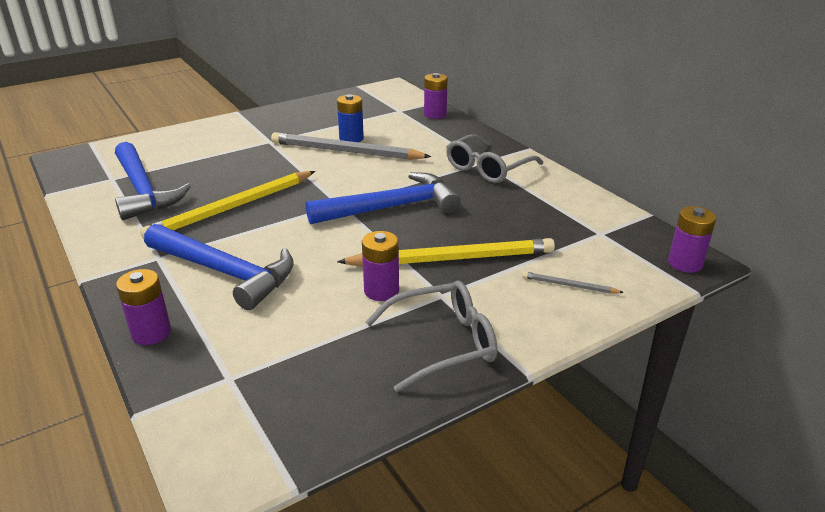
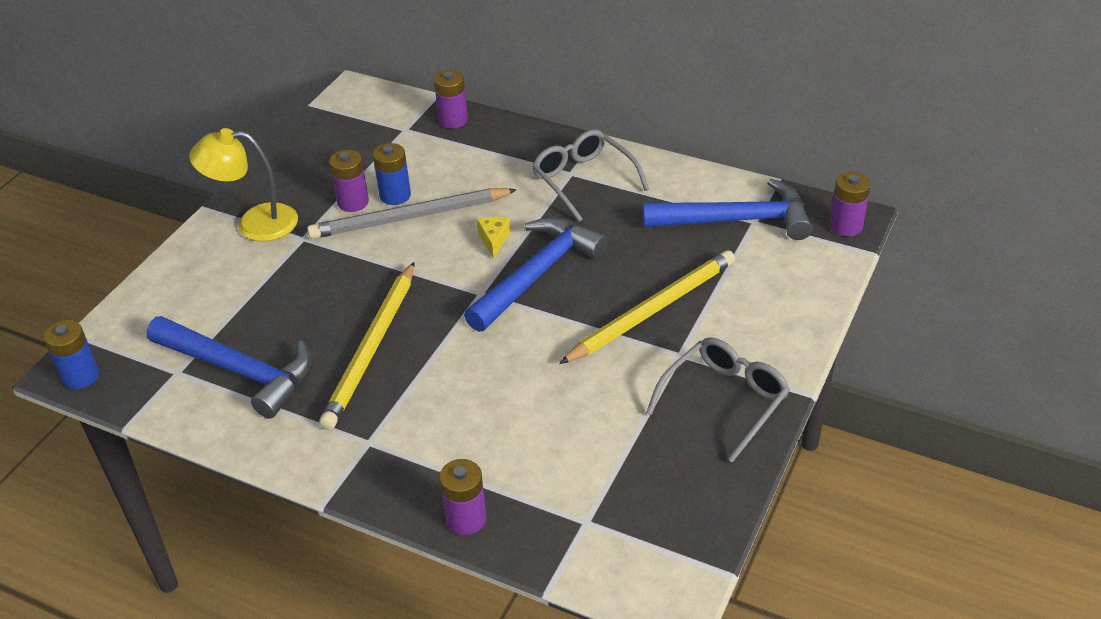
camera: 30 degrees left, 10 degrees up
blue hammer [144,224,294,310] -> blue hammer moved to [643,179,813,240]
purple battery [362,231,399,301] -> purple battery moved to [329,150,369,212]
grey glasses [446,134,543,183] -> grey glasses turned 135 degrees clockwise [532,129,649,222]
grey pencil [522,272,624,294] -> none
none -> blue battery [44,320,99,389]
none -> yellow lamp [189,128,298,242]
none -> yellow cheese [477,217,511,259]

